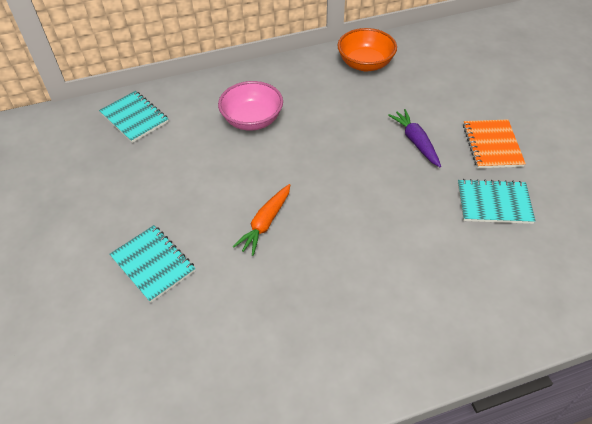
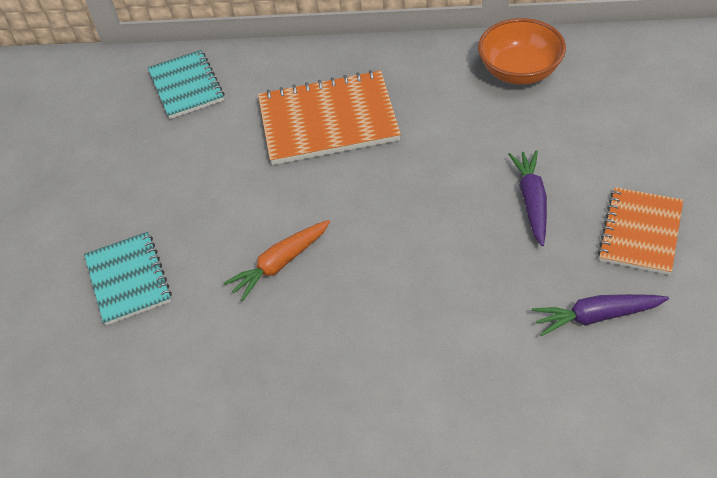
camera: 25 degrees right, 0 degrees up
pink bowl [218,81,283,131] -> orange notebook [258,70,401,165]
turquoise notebook [458,179,535,224] -> purple carrot [532,294,669,336]

